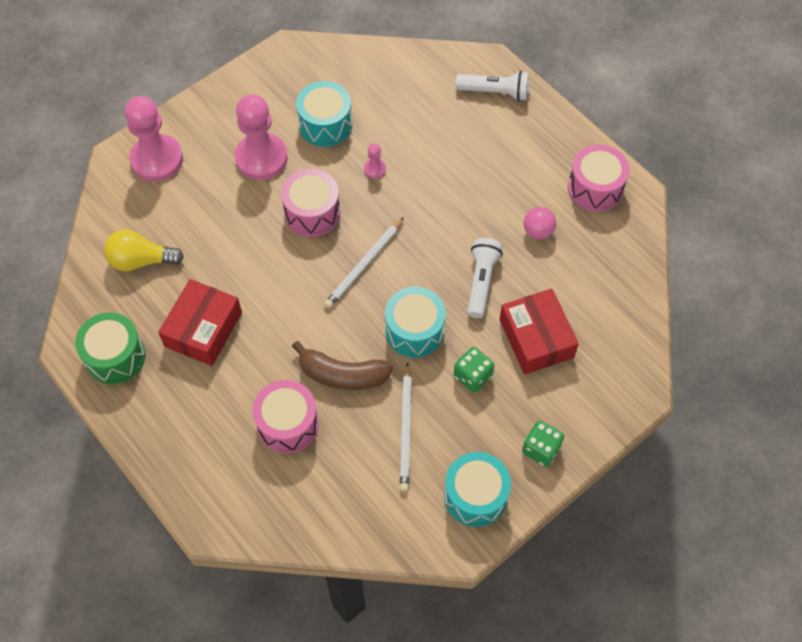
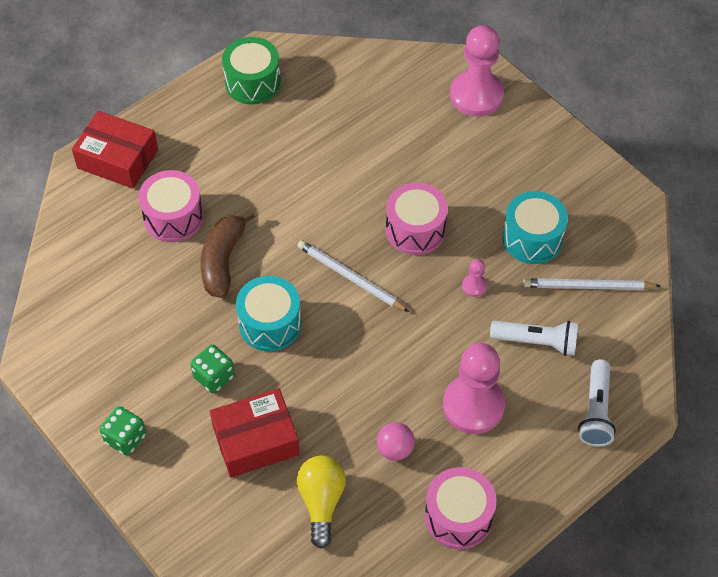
camera: 90 degrees right, 5 degrees down
yellow light bulb [104,229,184,271] -> yellow light bulb moved to [297,456,346,548]
red box [158,279,242,366] -> red box moved to [72,111,158,189]
pink pawn [235,94,288,180] -> pink pawn moved to [443,343,505,434]
white pencil [400,362,411,492] -> white pencil moved to [523,278,661,290]
turquoise drum [444,452,511,527] -> none
white flashlight [467,238,503,318] -> white flashlight moved to [490,321,578,356]

